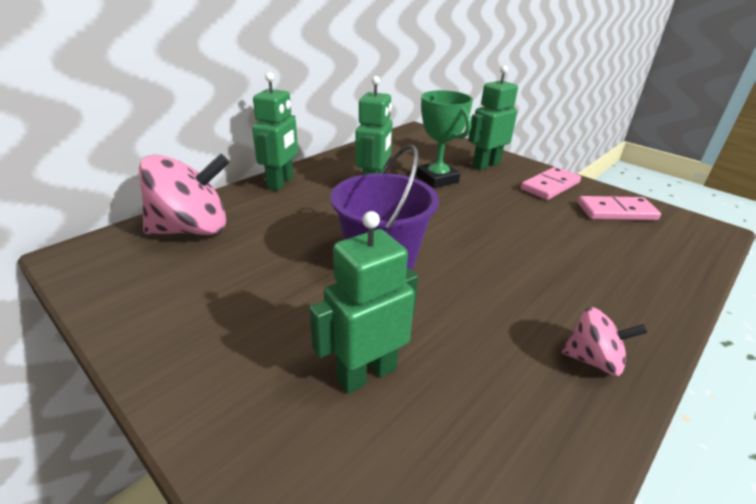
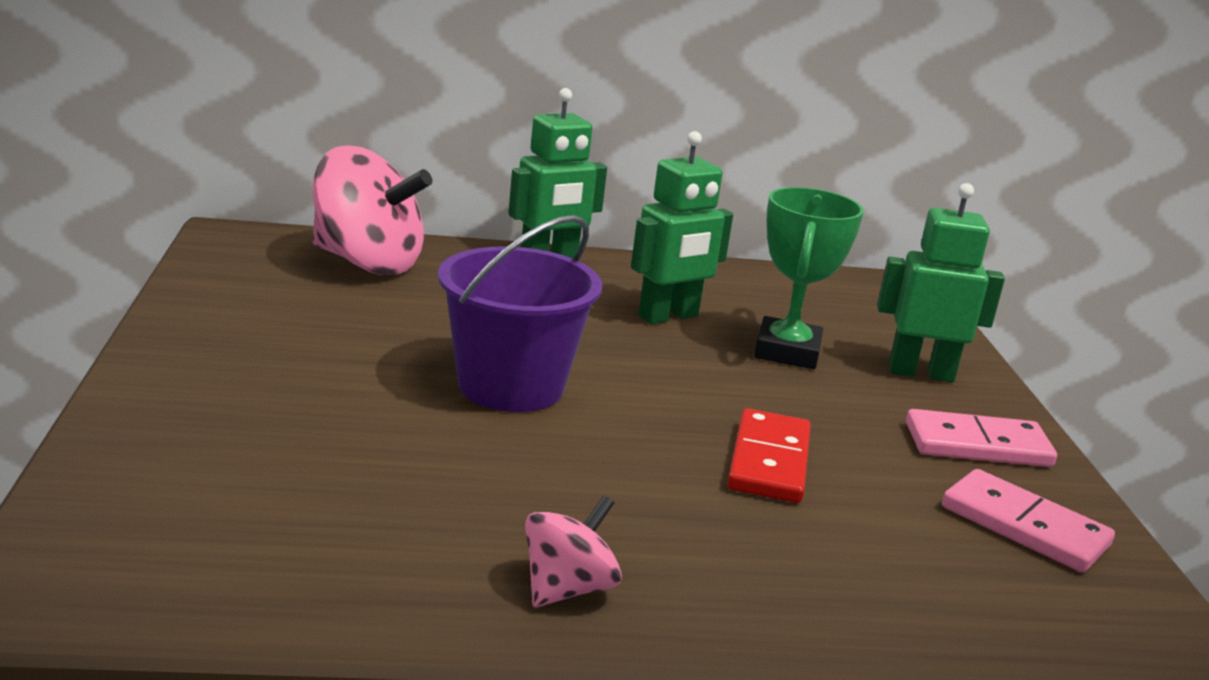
camera: 40 degrees right, 10 degrees down
green robot [309,211,418,394] -> none
pink spinning top [562,307,648,376] -> pink spinning top turned 105 degrees counterclockwise [525,495,622,607]
none -> red domino [727,408,811,503]

